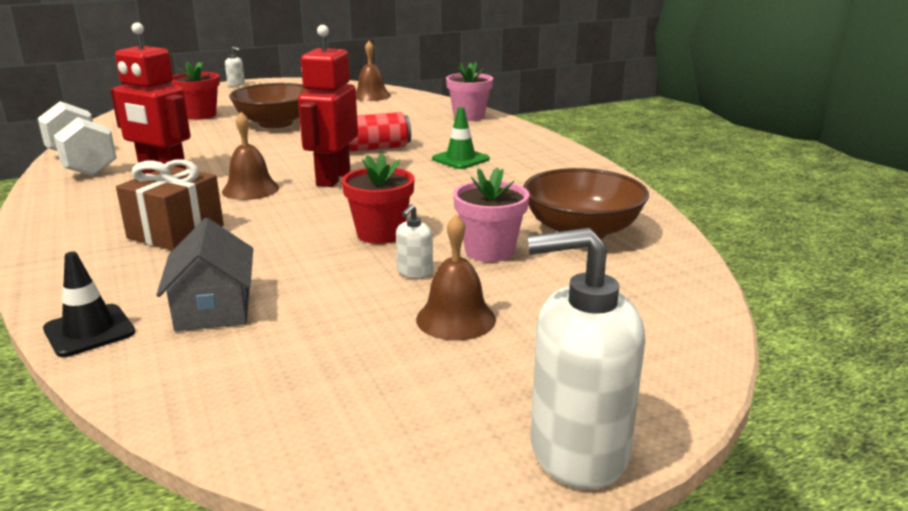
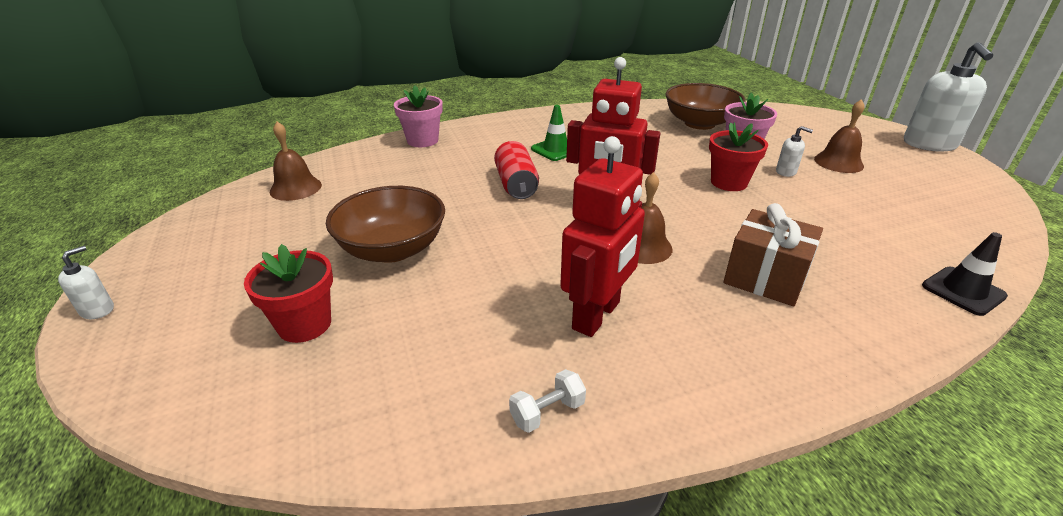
camera: 85 degrees left, 10 degrees up
white dumbbell [38,101,117,176] -> white dumbbell [509,369,586,433], size x0.43
grey house [156,218,253,331] -> none

